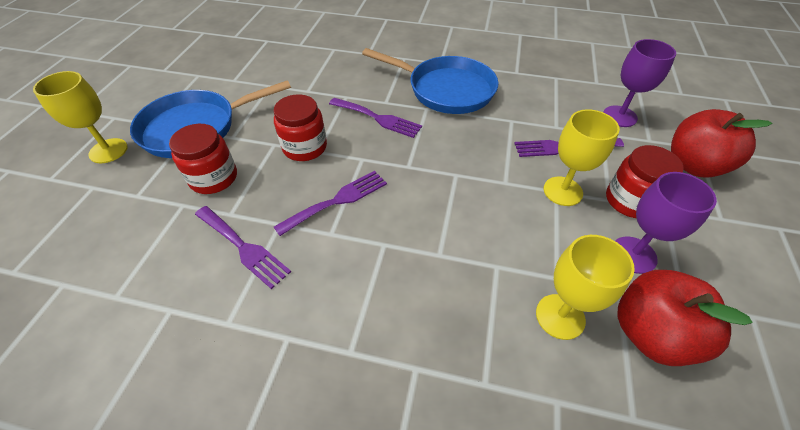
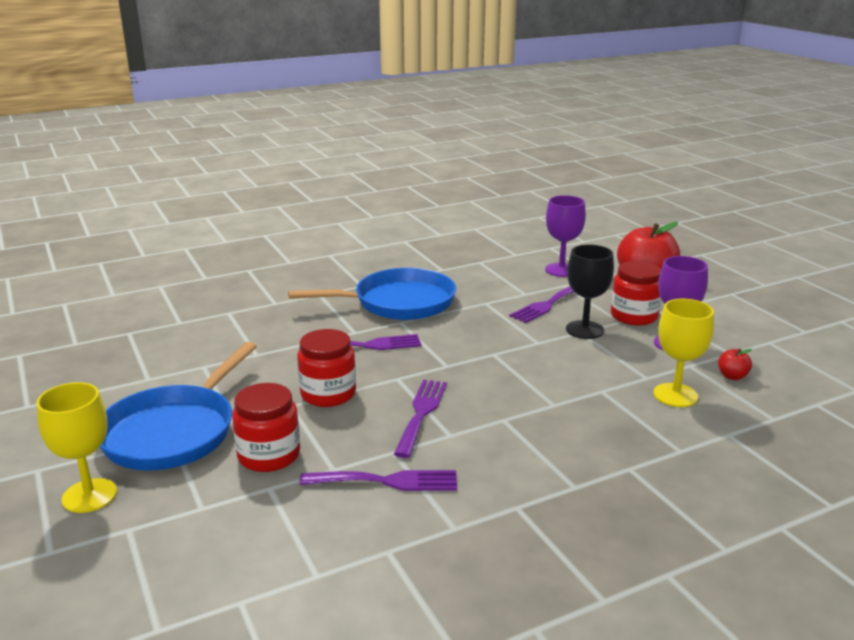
camera: 40 degrees left, 25 degrees down
yellow goblet [544,109,620,206] -> black goblet [566,245,614,339]
red apple [618,270,752,366] -> red apple [718,349,752,380], size x0.42

